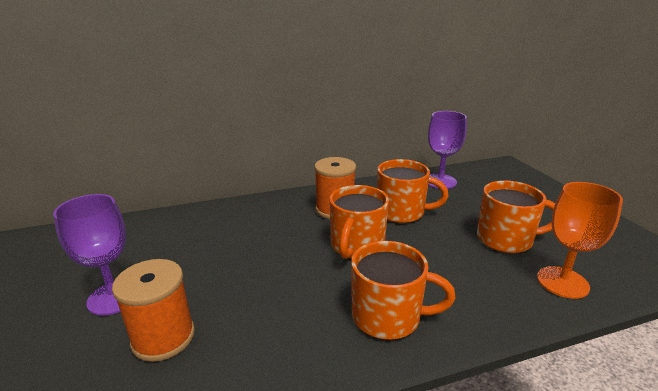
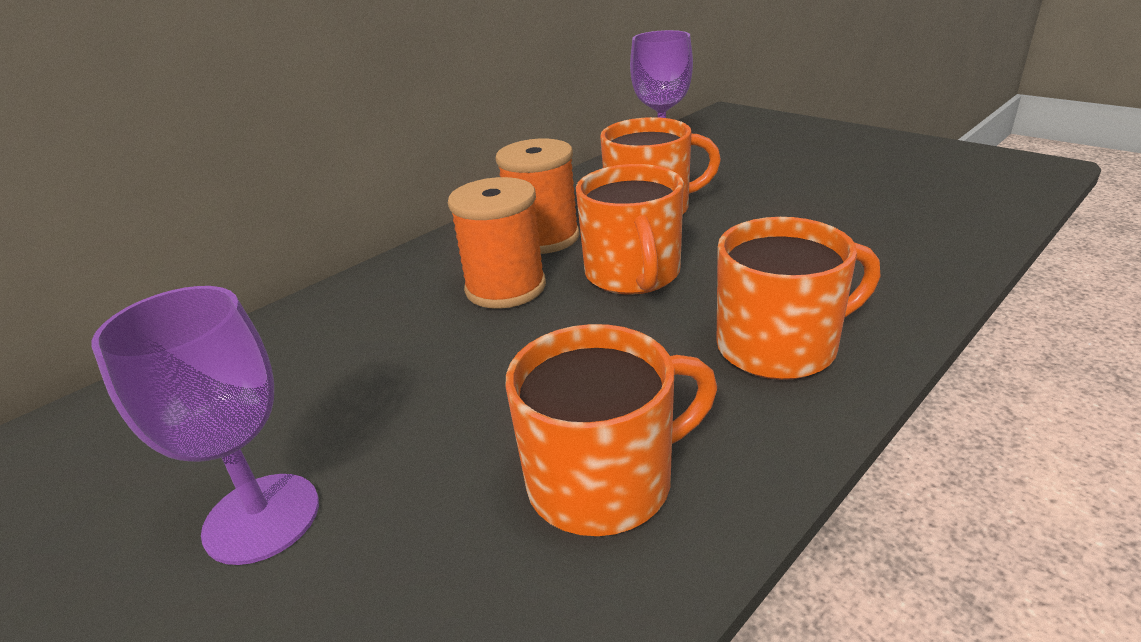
camera: 25 degrees left, 5 degrees up
orange spool [112,259,195,362] -> orange spool moved to [448,177,546,309]
orange mug [477,181,555,253] -> orange mug moved to [506,324,717,536]
orange goblet [537,182,623,299] -> none

